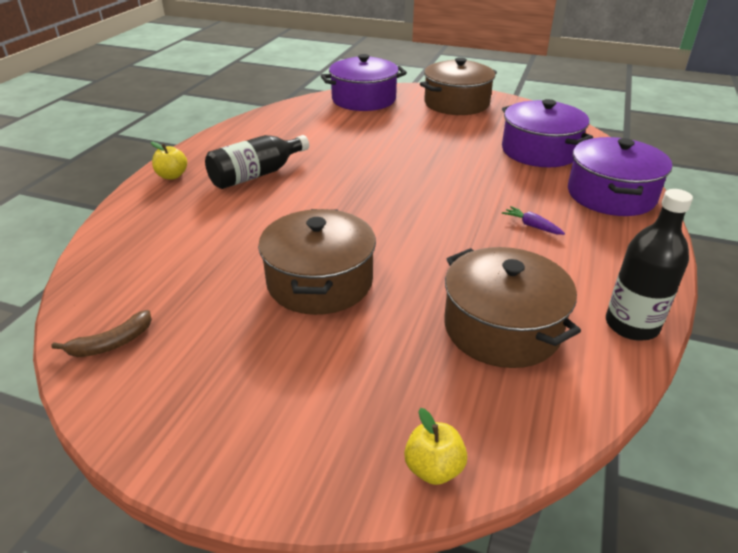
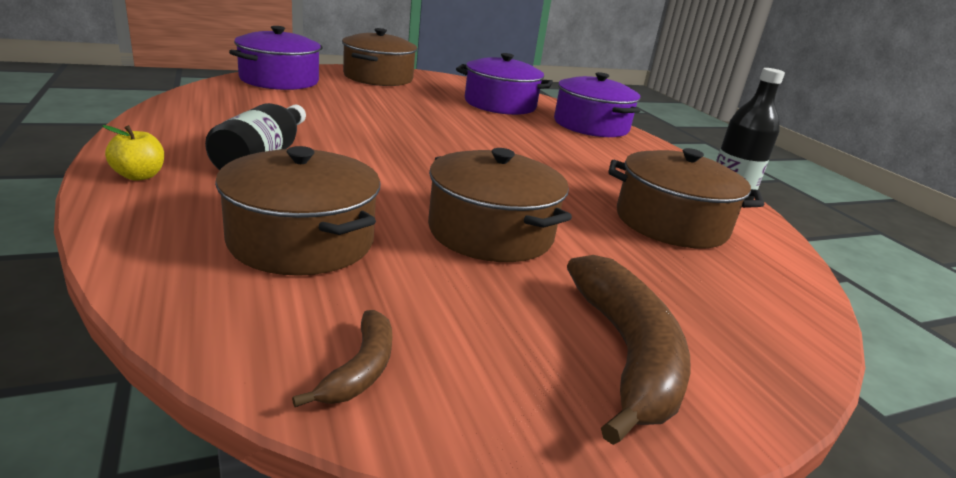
camera: 45 degrees left, 10 degrees down
yellow apple [404,408,467,485] -> none
purple carrot [502,206,565,235] -> none
none -> brown pot [215,146,381,276]
none -> brown banana [567,255,691,445]

